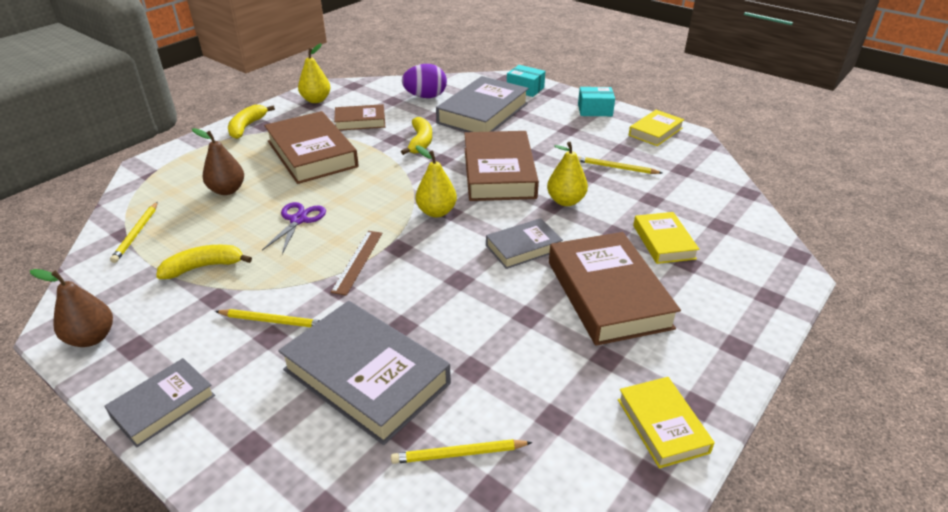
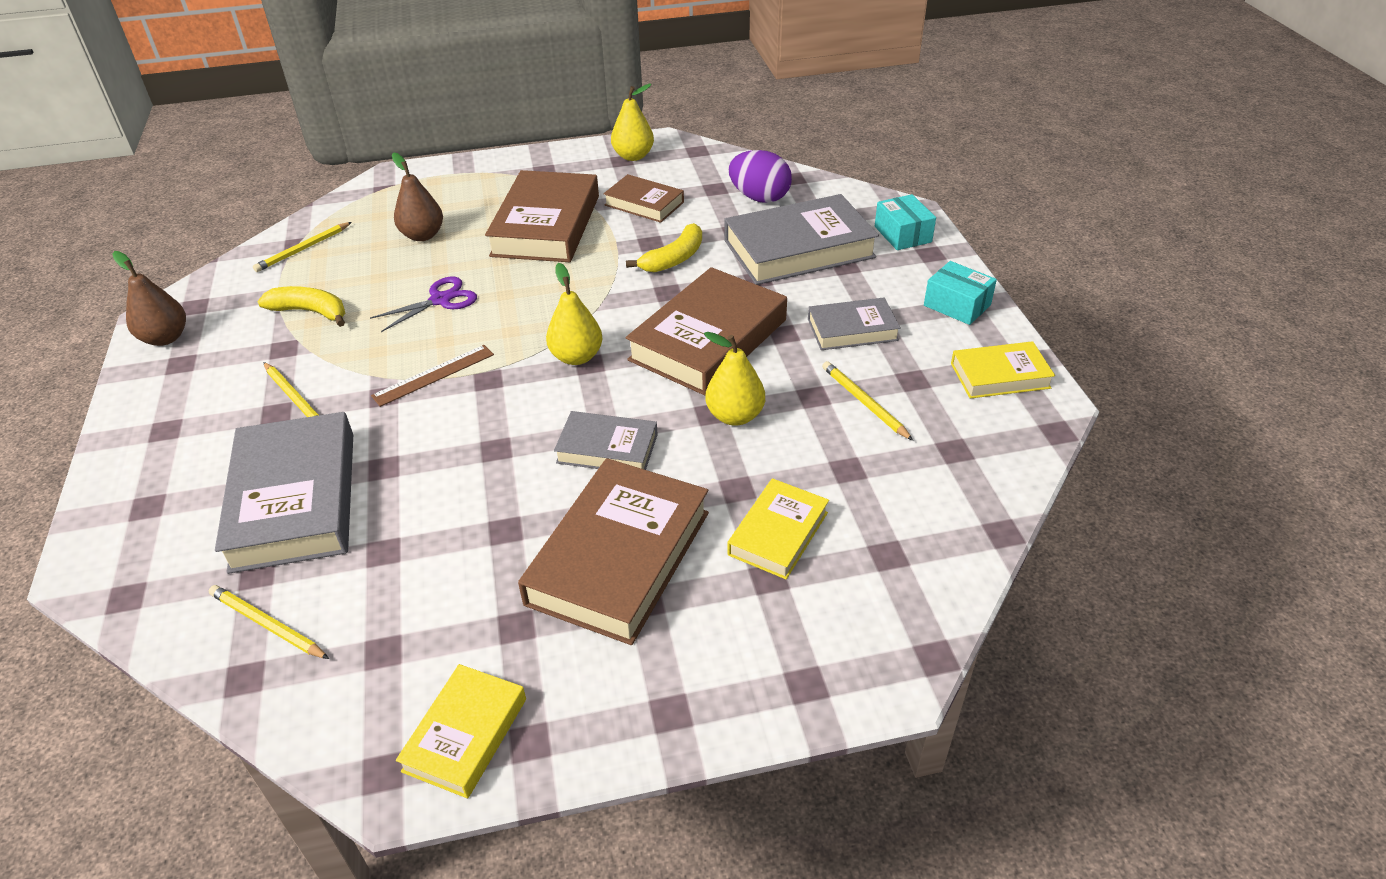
camera: 40 degrees right, 5 degrees up
grey book [104,358,215,447] -> grey book moved to [808,297,901,350]
yellow banana [228,105,275,139] -> none

